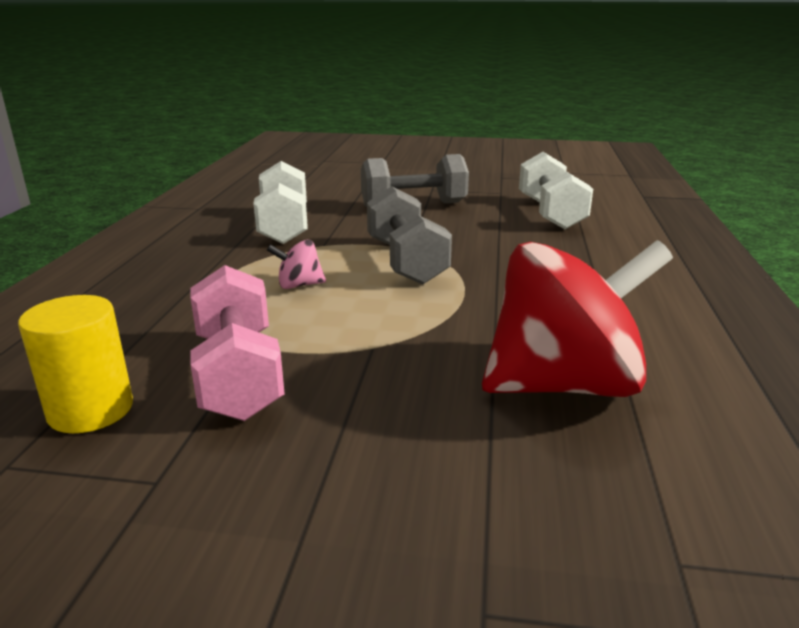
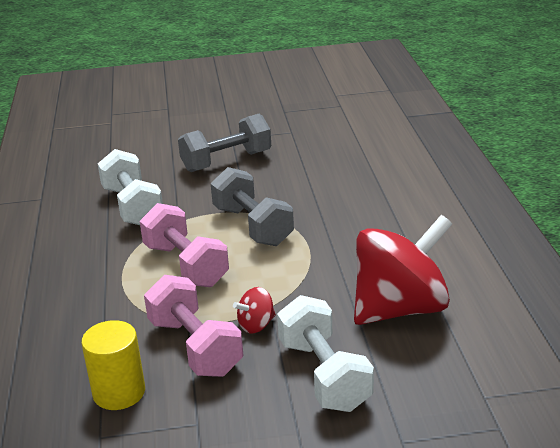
camera: 15 degrees left, 5 degrees up
pink spinning top [267,240,326,289] -> pink dumbbell [140,203,229,287]
white dumbbell [519,152,593,229] -> white dumbbell moved to [277,295,374,412]
none -> red spinning top [233,287,276,334]

